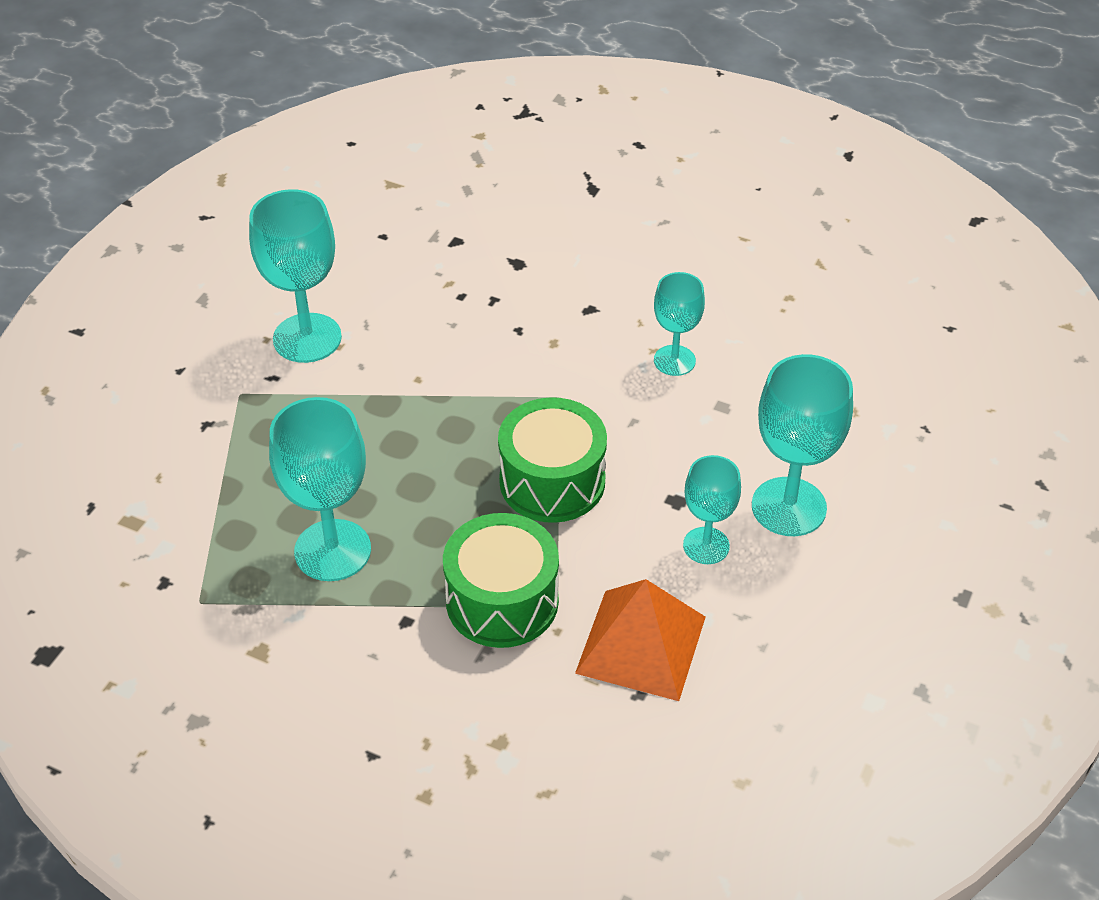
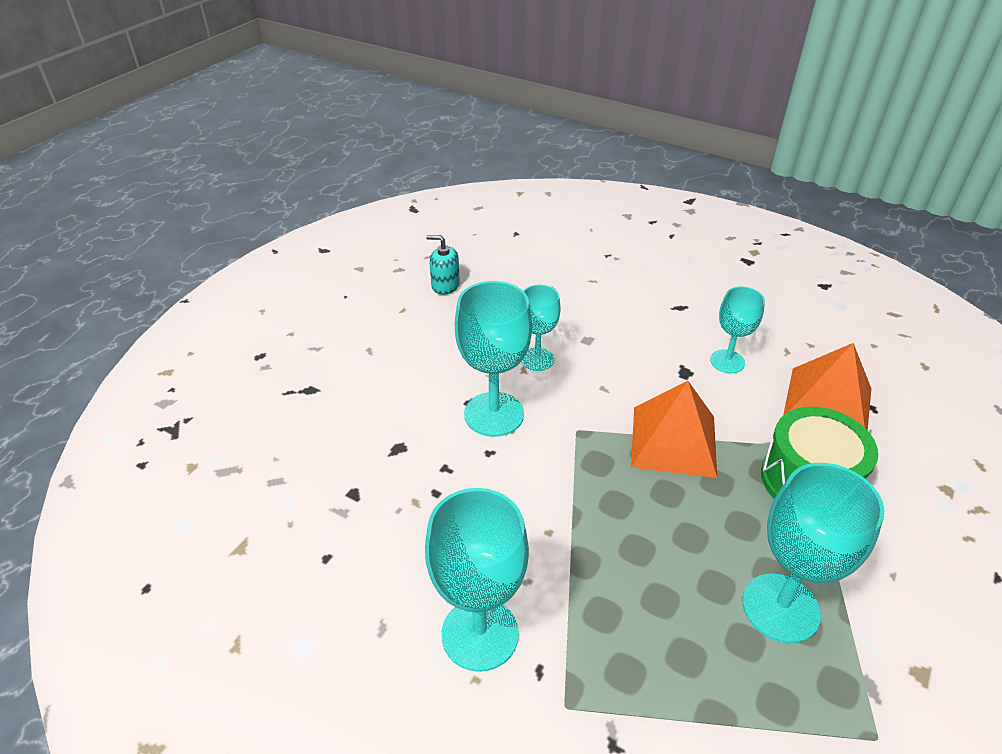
camera: 85 degrees left, 5 degrees down
green drum [498,397,607,523] -> orange pyramid [631,381,717,478]
turquoise goblet [752,354,853,536] -> turquoise goblet moved to [455,281,532,437]
none -> turquoise soap dispenser [426,235,460,295]

